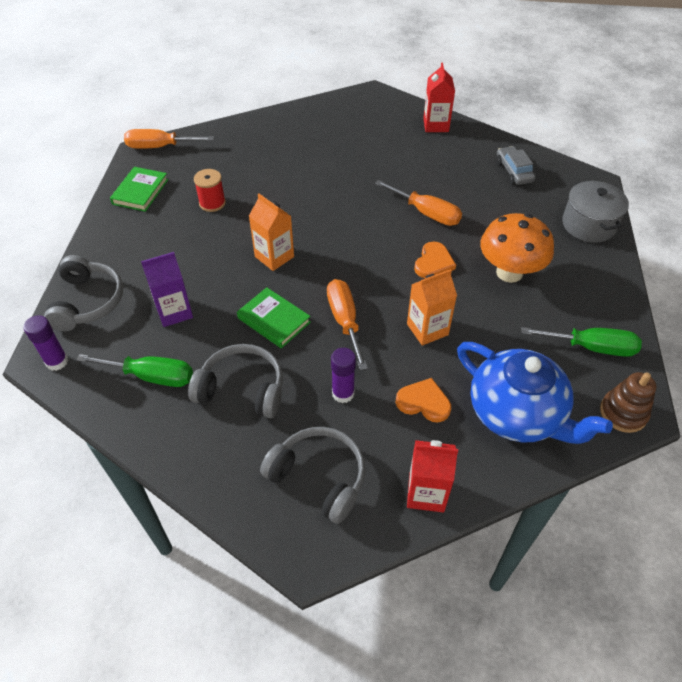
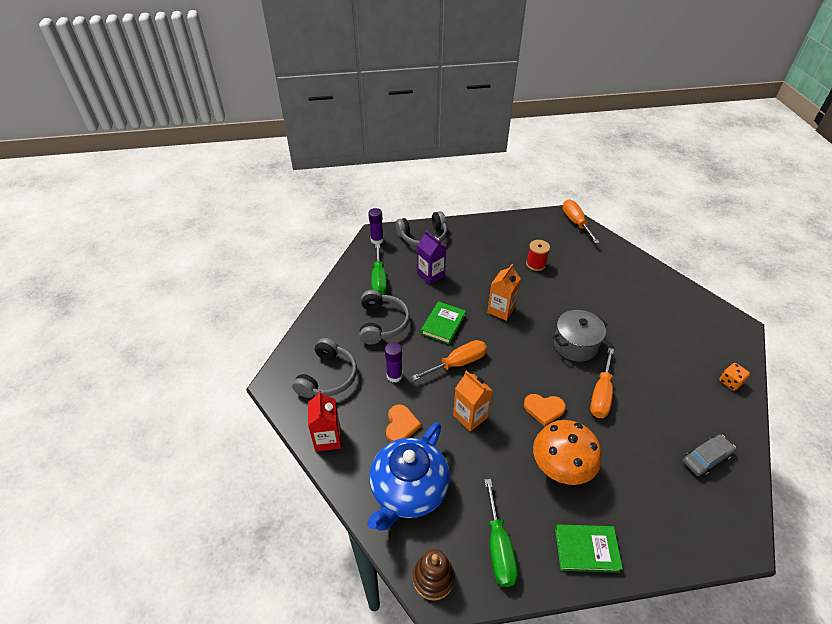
camera: 75 degrees right, 5 degrees down
green book [110,167,168,212] -> green book moved to [555,524,623,573]
red carton [423,63,455,132] -> orange dice [719,363,750,391]
grey pot [562,180,629,243] -> grey pot moved to [553,310,607,362]

